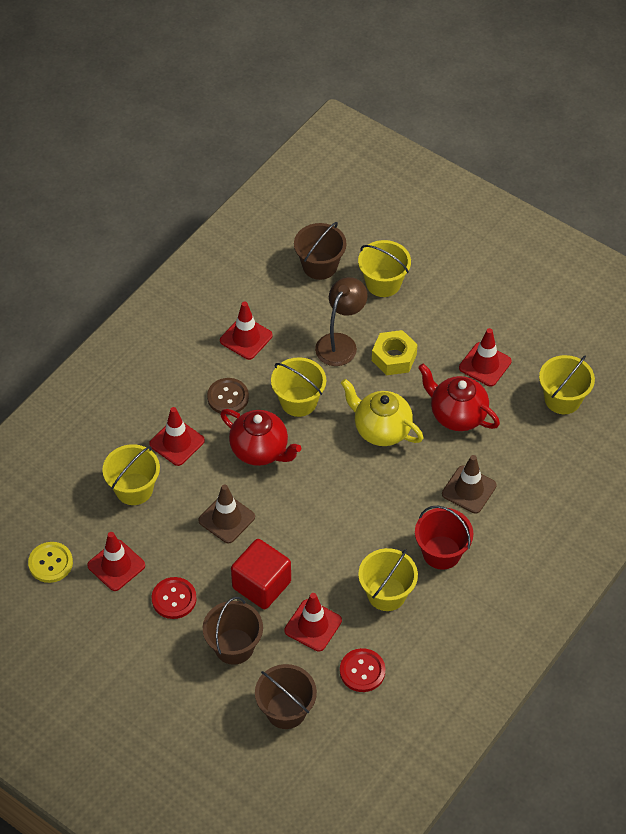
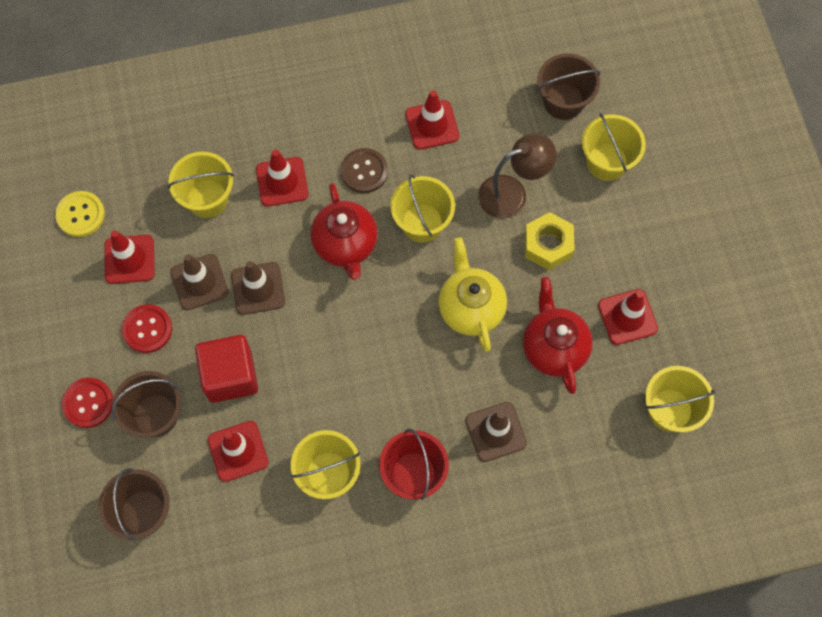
camera: 40 degrees right, 15 degrees up
red button [340,648,385,692] -> red button moved to [62,378,113,428]
none -> brown traffic cone [170,254,229,310]

